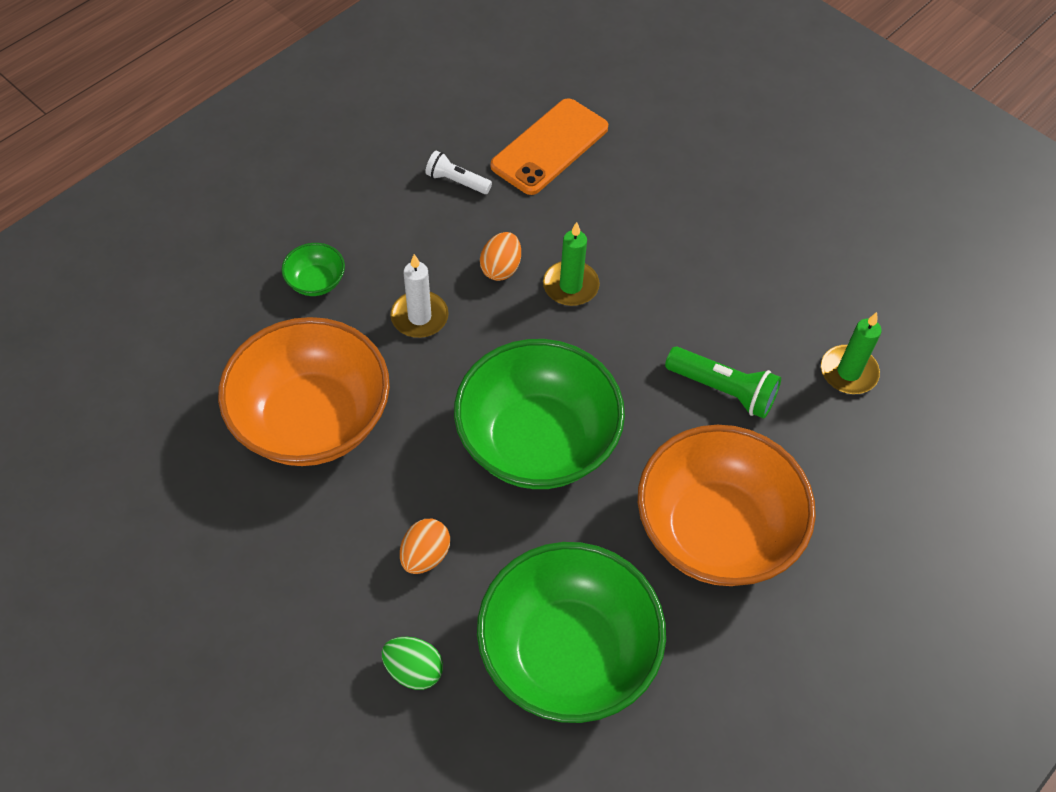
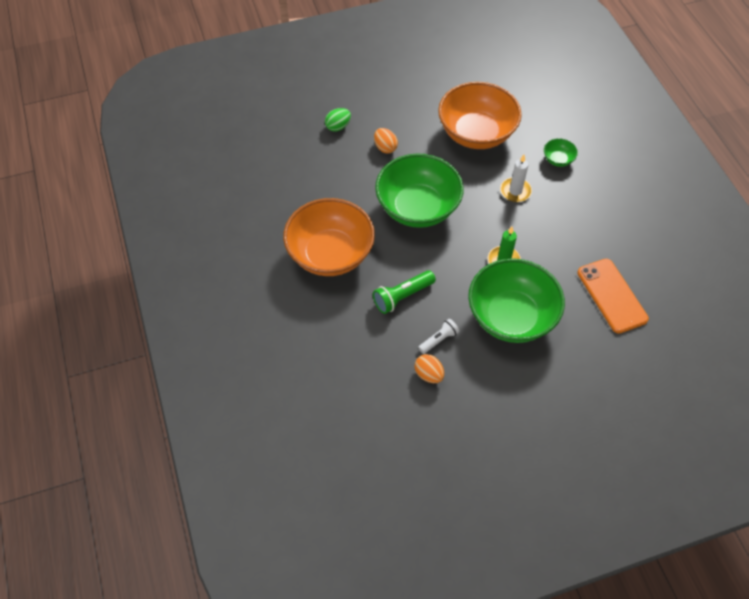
camera: 120 degrees right, 0 degrees up
white flashlight [425,151,492,194] -> white flashlight moved to [418,319,459,354]
green bowl [477,542,666,723] -> green bowl moved to [468,258,565,343]
orange egg [480,232,521,281] -> orange egg moved to [415,354,444,383]
green candle [821,312,882,394] -> none

